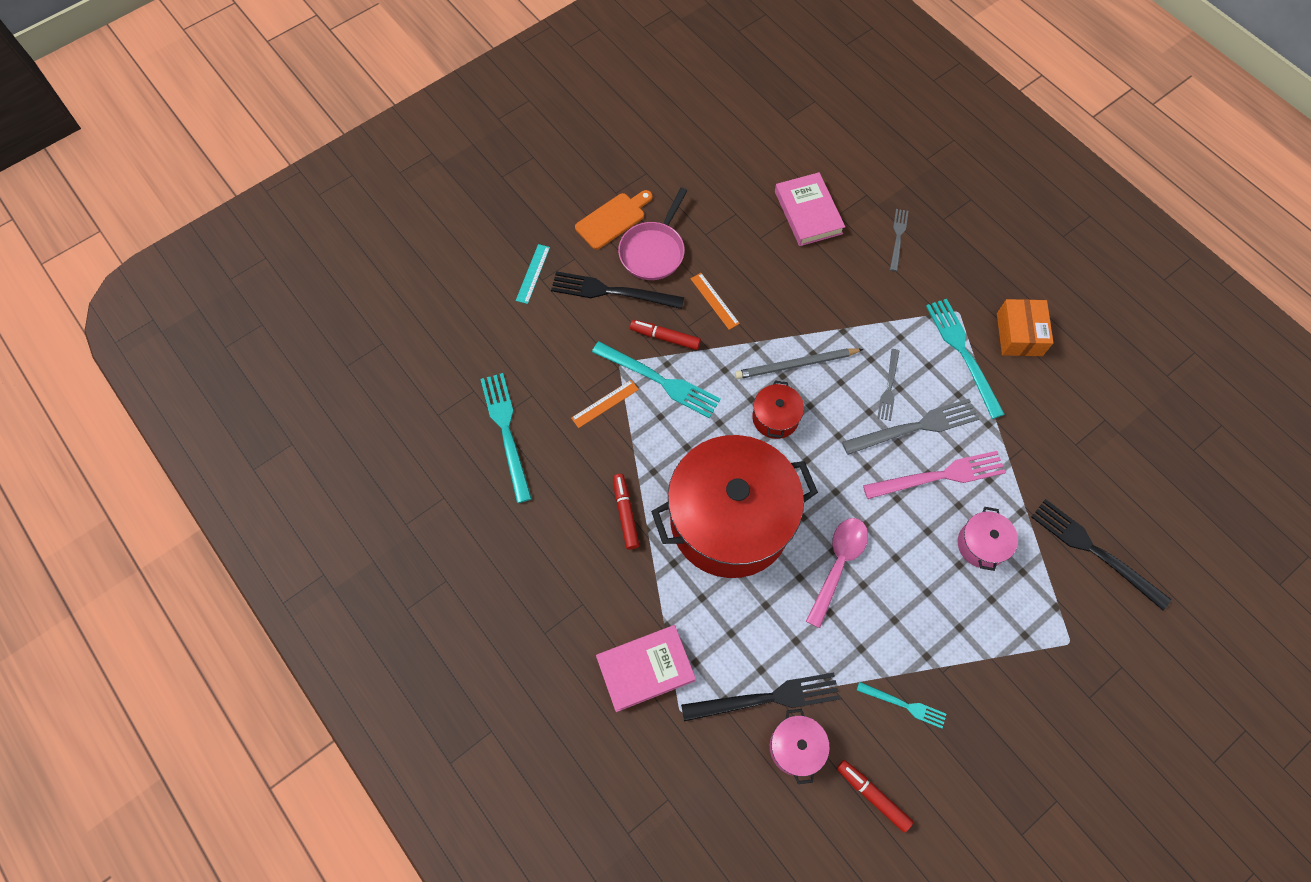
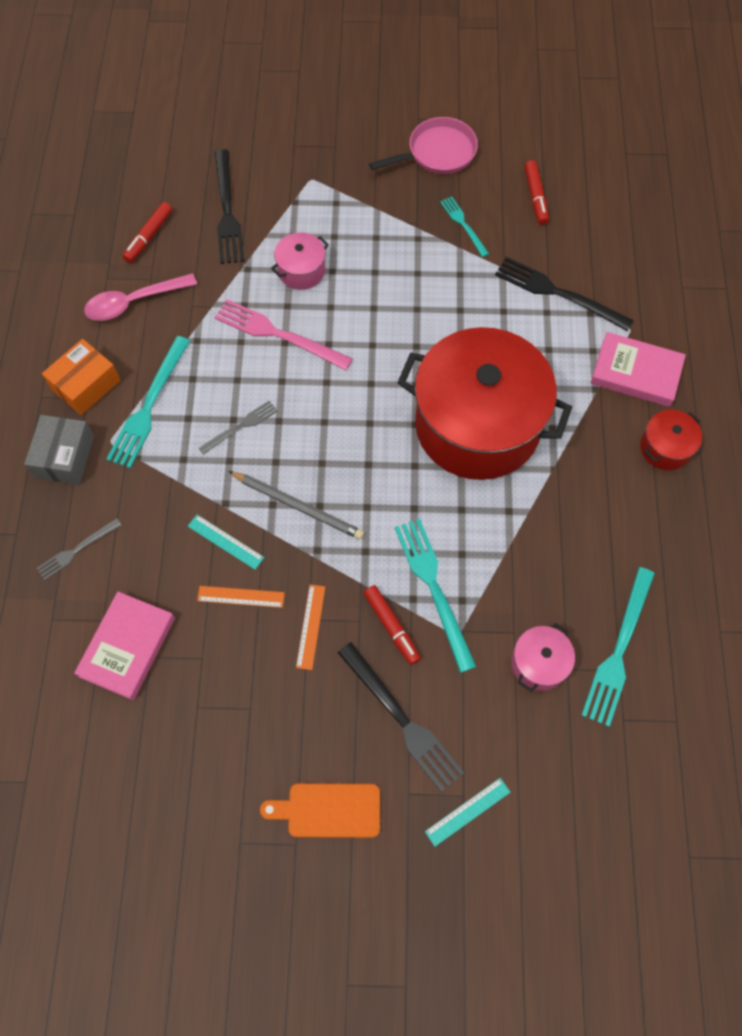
camera: 140 degrees left, 0 degrees up
orange ruler [571,380,639,428] -> orange ruler moved to [197,586,285,608]
red marker [613,474,639,550] -> red marker moved to [123,202,172,263]
pink pan [618,187,688,280] -> pink pan moved to [369,117,478,174]
red pot [752,381,804,439] -> red pot moved to [640,410,702,470]
pink pot [770,709,830,784] -> pink pot moved to [511,623,575,692]
pink spoon [806,518,868,628] -> pink spoon moved to [84,273,197,321]
grey fork [842,399,979,455] -> none
none -> grey box [24,415,94,485]
none -> turquoise ruler [188,515,264,570]

